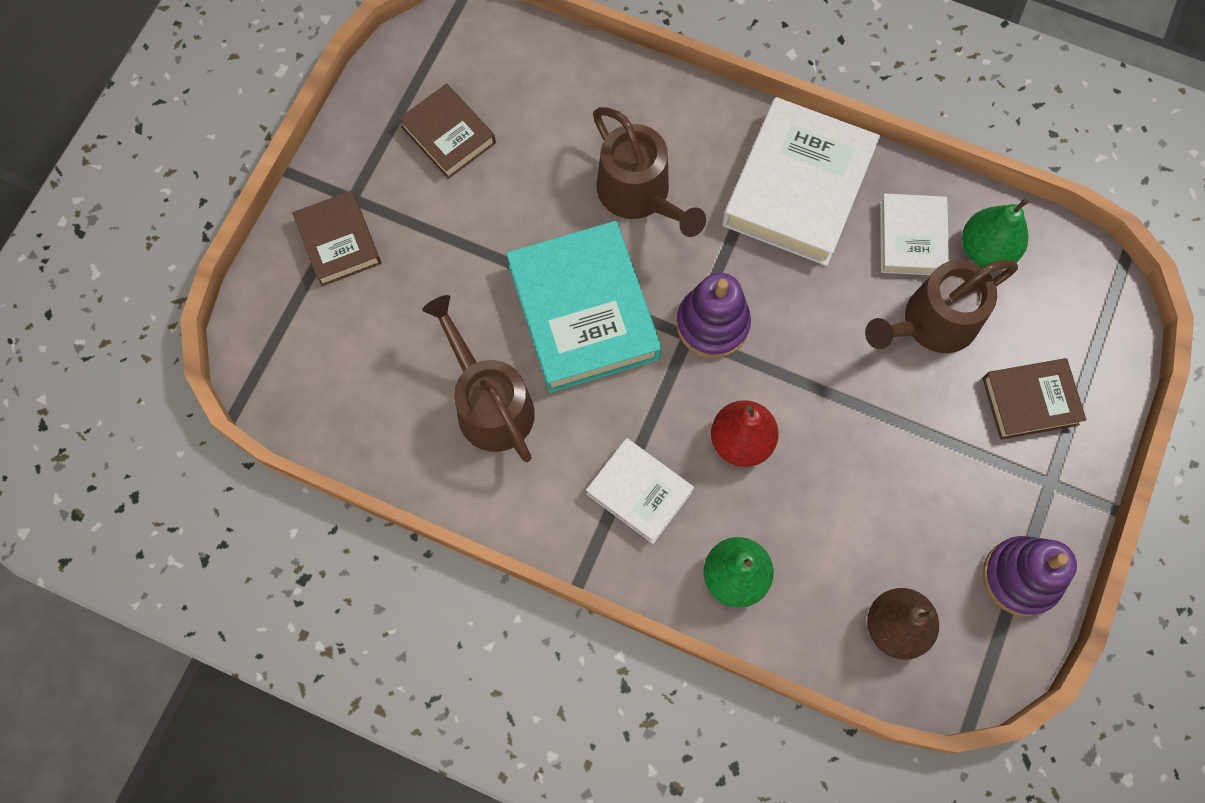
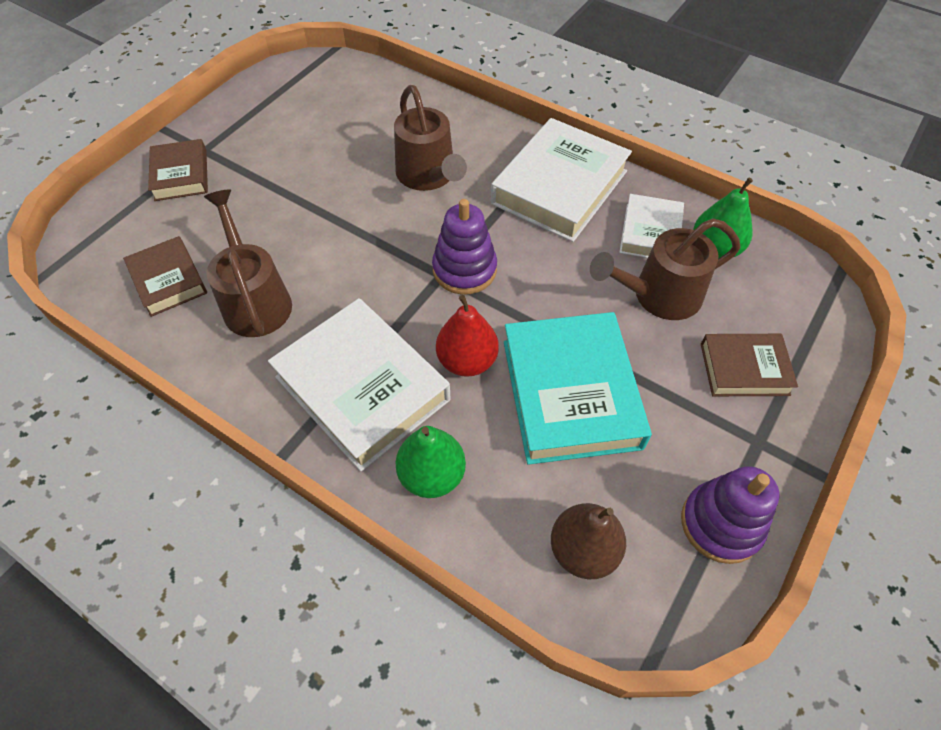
camera: 10 degrees right, 15 degrees down
brown book [399,84,496,179] -> brown book moved to [123,236,207,317]
turquoise book [506,221,662,393] -> turquoise book moved to [504,312,652,465]
white book [586,438,694,544] -> white book [268,298,451,471], size x1.79

